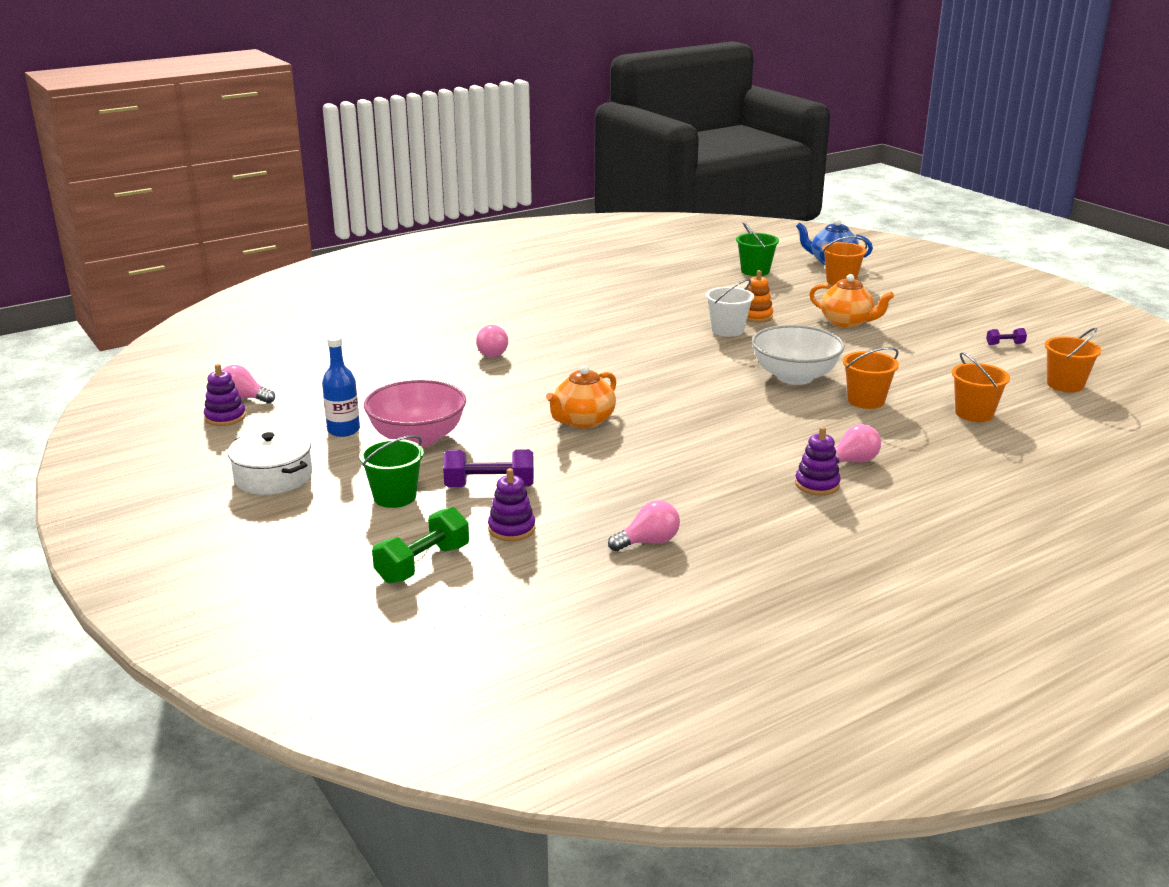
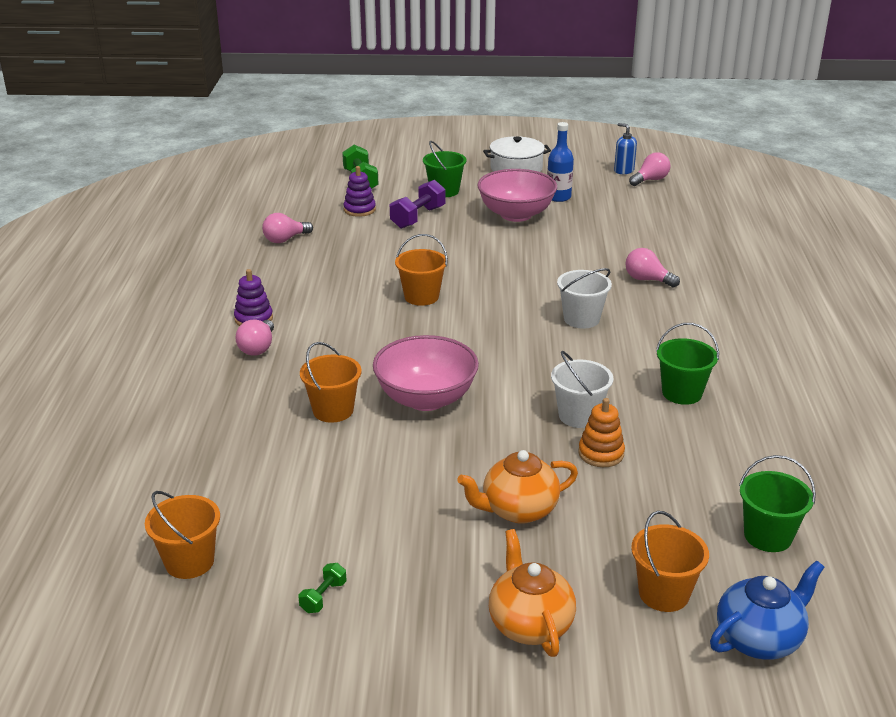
camera: 125 degrees right, 5 degrees up
purple stacking toy [204,364,246,426] -> blue soap dispenser [614,123,637,174]
orange teapot [546,365,617,428] -> orange teapot moved to [489,529,576,657]
pink light bulb [608,500,680,551] -> pink light bulb turned 45 degrees clockwise [262,213,313,243]
white bowl [752,325,845,385] -> pink bowl [373,335,479,411]
orange bucket [952,352,1010,422] -> orange bucket moved to [395,234,448,306]
purple dumbbell [986,328,1027,345] -> green dumbbell [299,563,347,613]
none -> white bucket [557,268,612,329]
none -> green bucket [656,323,719,405]

